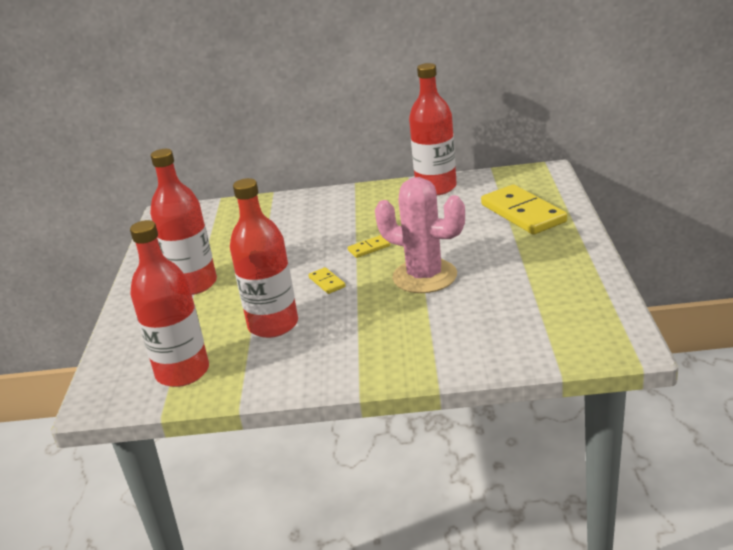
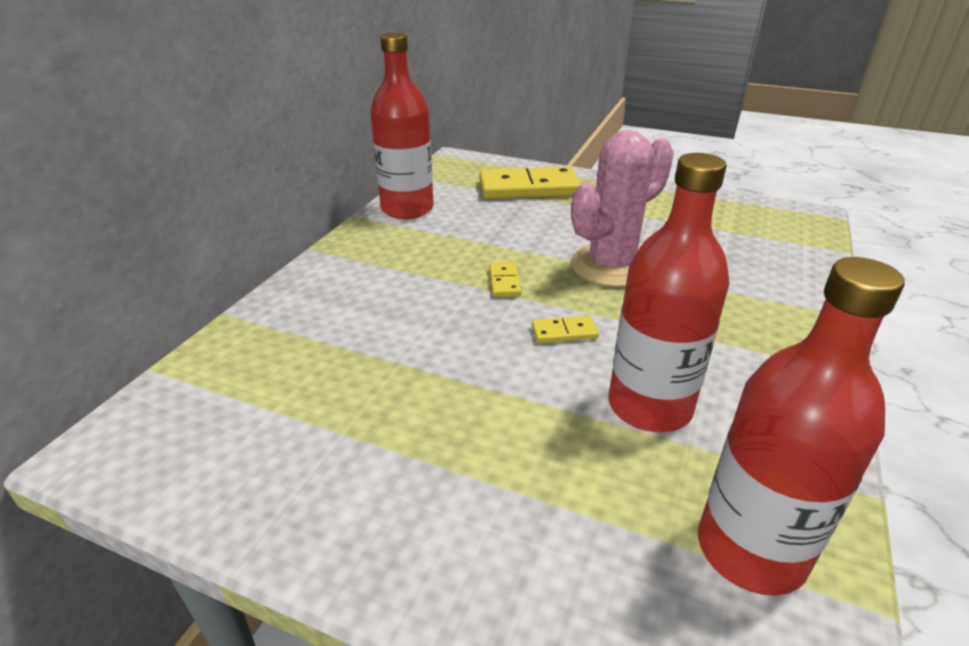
camera: 70 degrees left, 5 degrees up
red bottle [150,149,217,295] -> none

